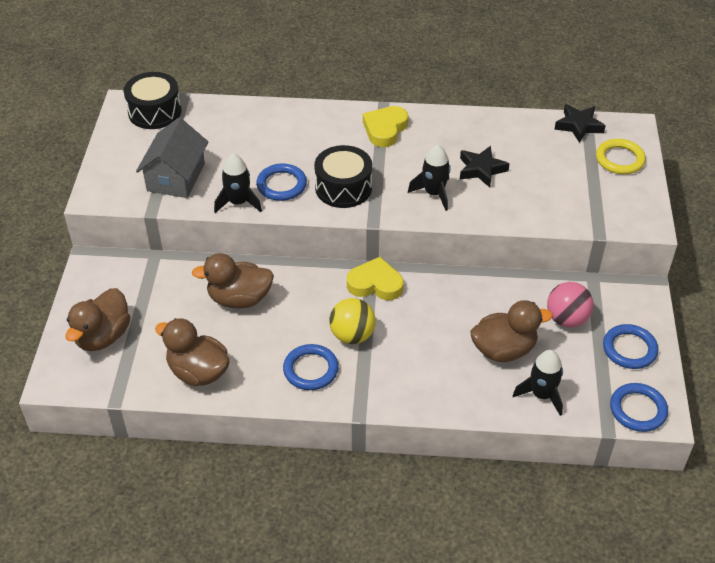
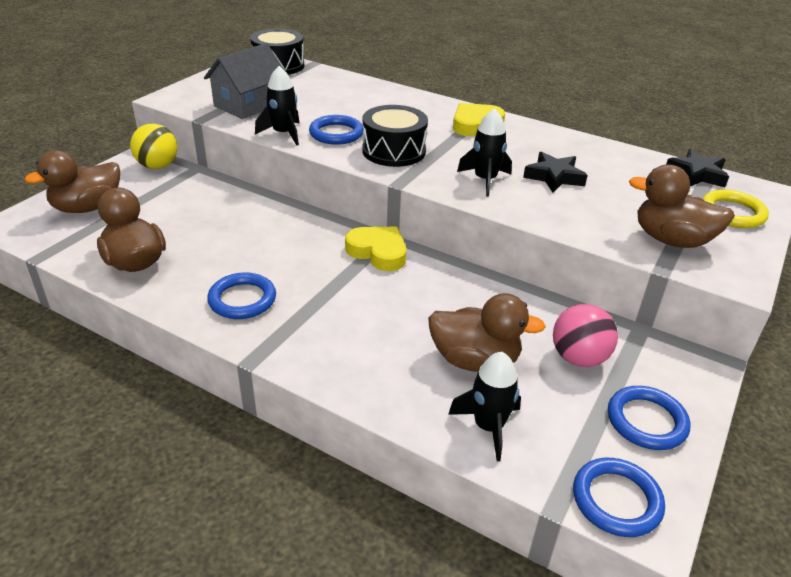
camera: 25 degrees right, 10 degrees down
brown duck [192,253,274,308] -> brown duck moved to [629,165,735,248]
yellow ball [329,298,376,344] -> yellow ball moved to [130,123,177,169]

